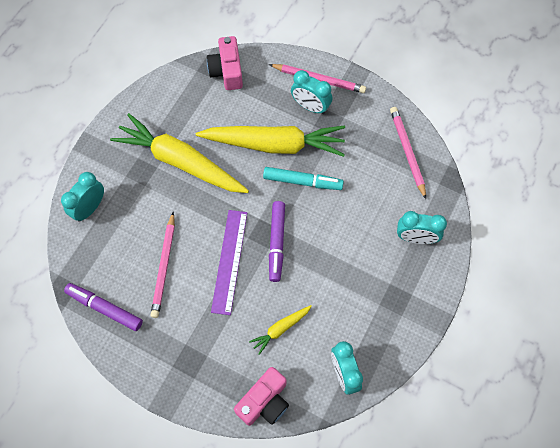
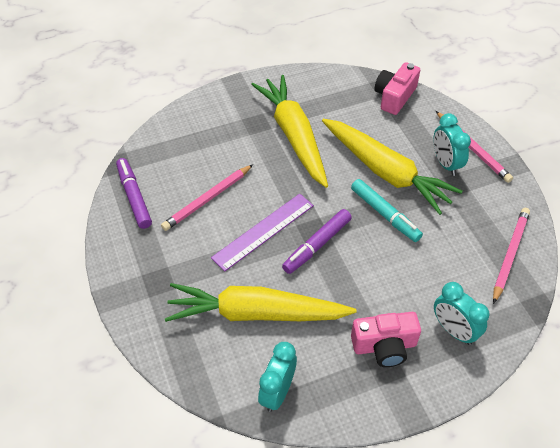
camera: 40 degrees right, 15 degrees down
turquoise clock [61,172,104,222] -> none
pink camera [234,367,289,426] -> pink camera moved to [351,312,421,367]
yellow carrot [249,305,312,355] -> yellow carrot [165,283,356,322], size x2.26

